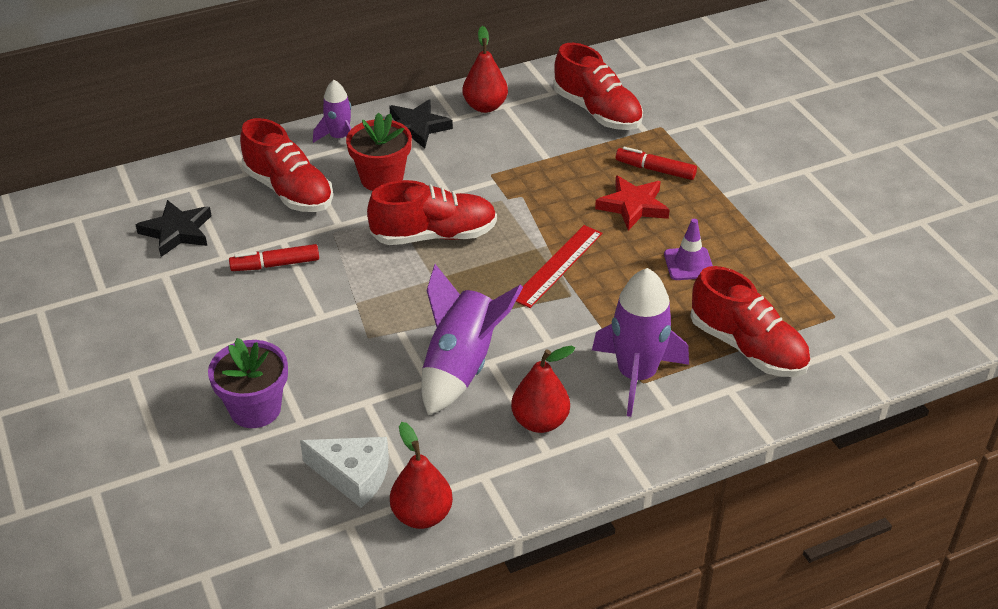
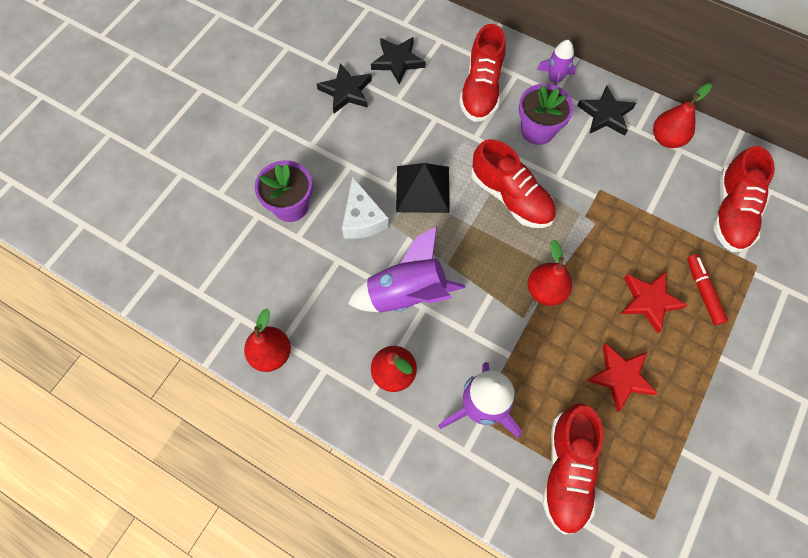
camera: 55 degrees right, 25 degrees up
red marker [229,244,319,271] -> none
white cheese [300,437,389,508] -> white cheese moved to [342,176,389,239]
red flower pot [346,113,412,191] -> purple flower pot [519,84,574,145]
red ruler [516,225,602,308] -> red pear [528,240,572,306]
purple traffic cone [664,219,713,280] -> red star [586,344,657,412]
none -> black star [317,63,372,113]
none -> black pyramid [396,163,450,213]

